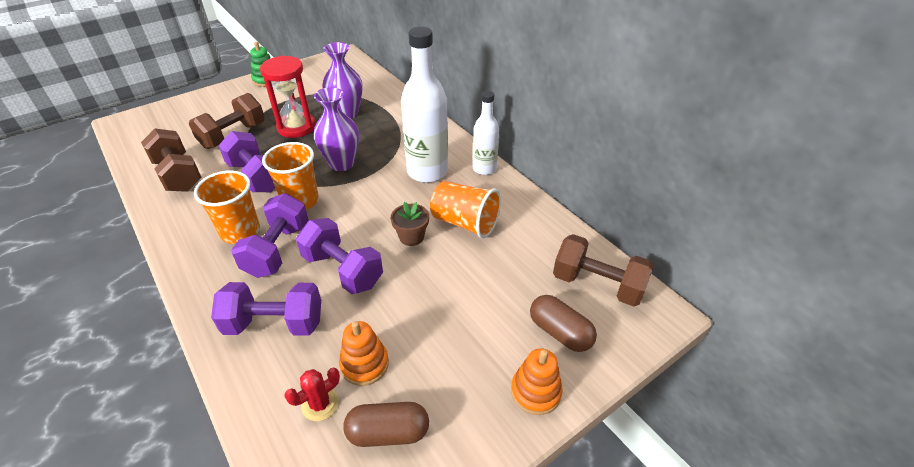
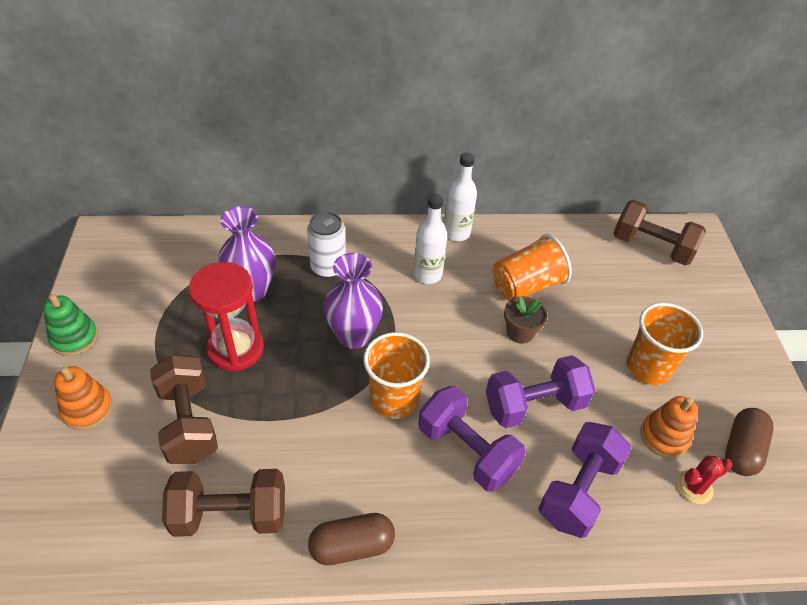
camera: 60 degrees left, 5 degrees up
orange cup [194,170,260,244] -> orange cup moved to [627,303,703,385]
purple dumbbell [218,131,275,192] -> none
red cactus [284,368,340,421] -> red cactus turned 75 degrees clockwise [677,456,732,504]
white bottle [401,27,448,183] -> white bottle [414,194,447,284], size x0.59
orange stacking toy [511,348,563,415] -> orange stacking toy moved to [54,366,113,430]
brown capsule [530,295,597,352] -> brown capsule moved to [308,513,395,565]
brown dumbbell [553,234,654,307] -> brown dumbbell turned 60 degrees clockwise [613,200,706,266]
none -> white can [307,212,346,278]

